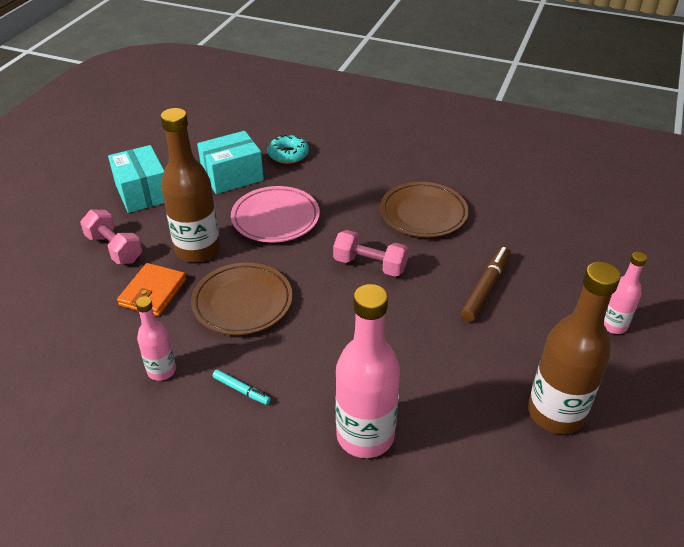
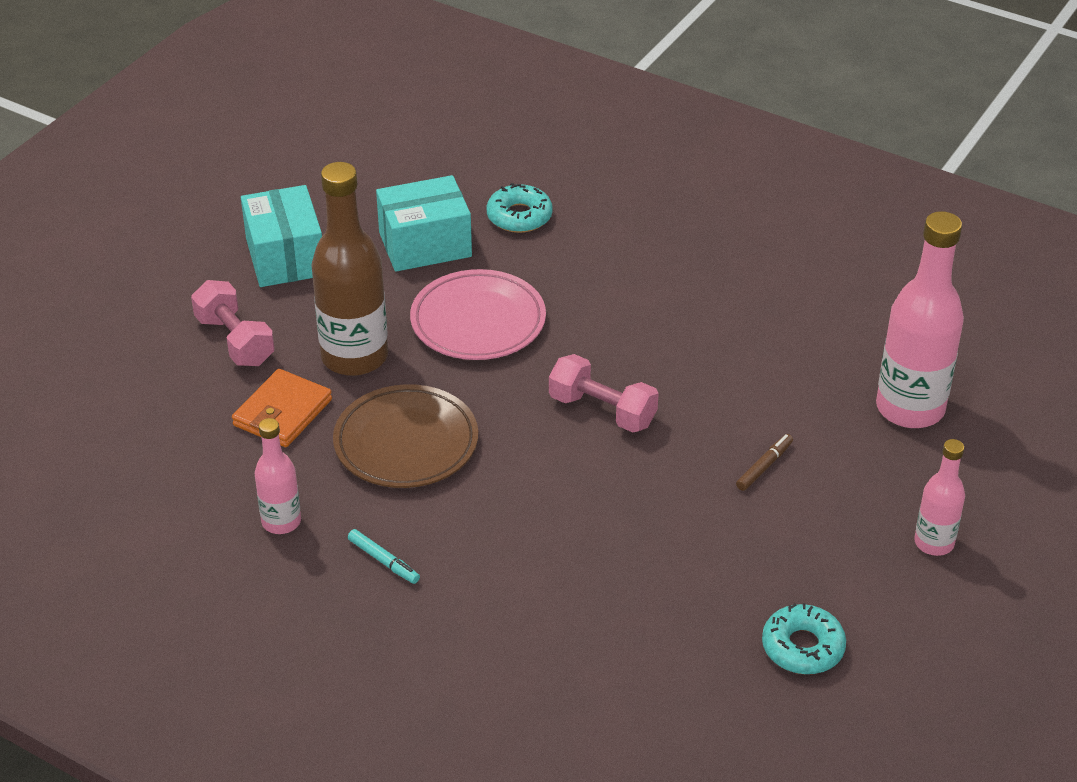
camera: 10 degrees right, 0 degrees up
pink bottle [335,284,400,458] -> pink bottle moved to [876,211,964,428]
brown plate [380,182,469,237] -> none
brown marker [461,247,511,322] -> brown marker [736,434,793,491], size x0.55
brown bottle [528,262,621,434] -> turquoise donut [762,603,846,674]

